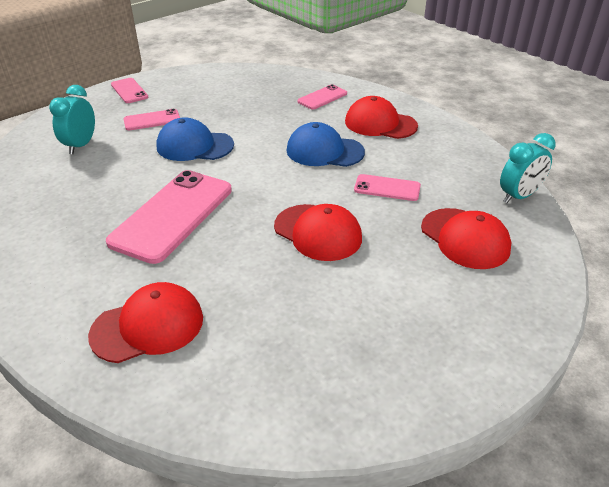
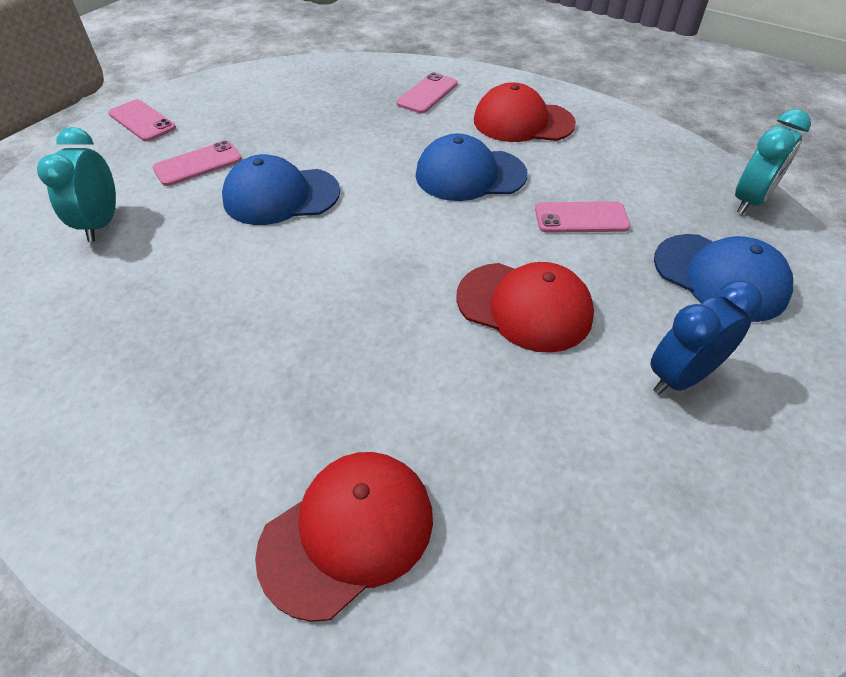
camera: 15 degrees left, 10 degrees up
pink phone [106,170,232,264] -> none
red cap [421,208,512,269] -> blue cap [654,234,793,322]
none -> blue clock [650,280,762,395]

